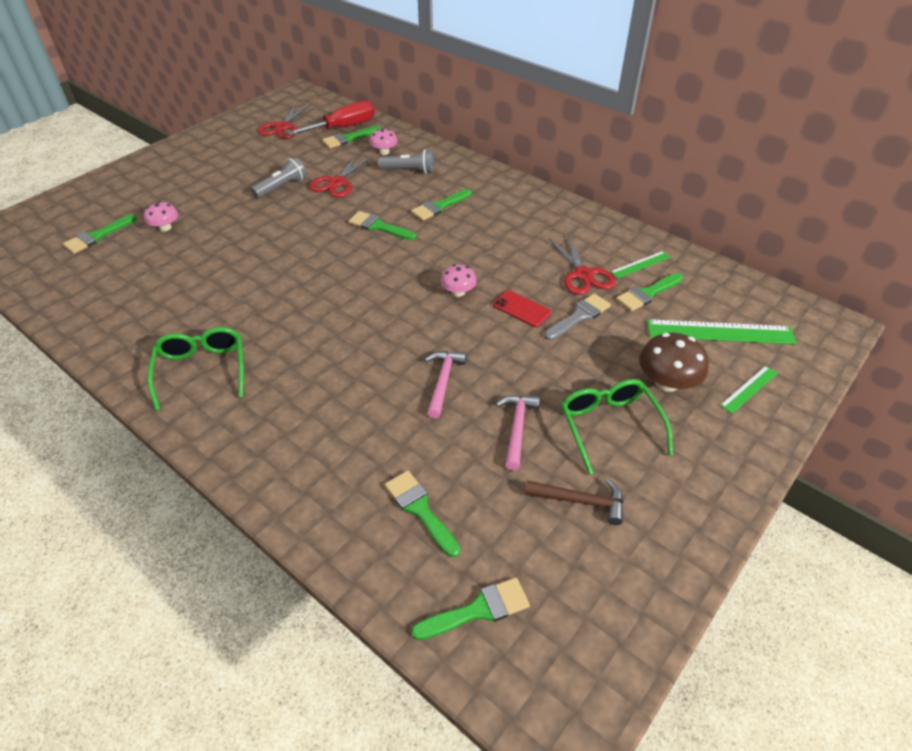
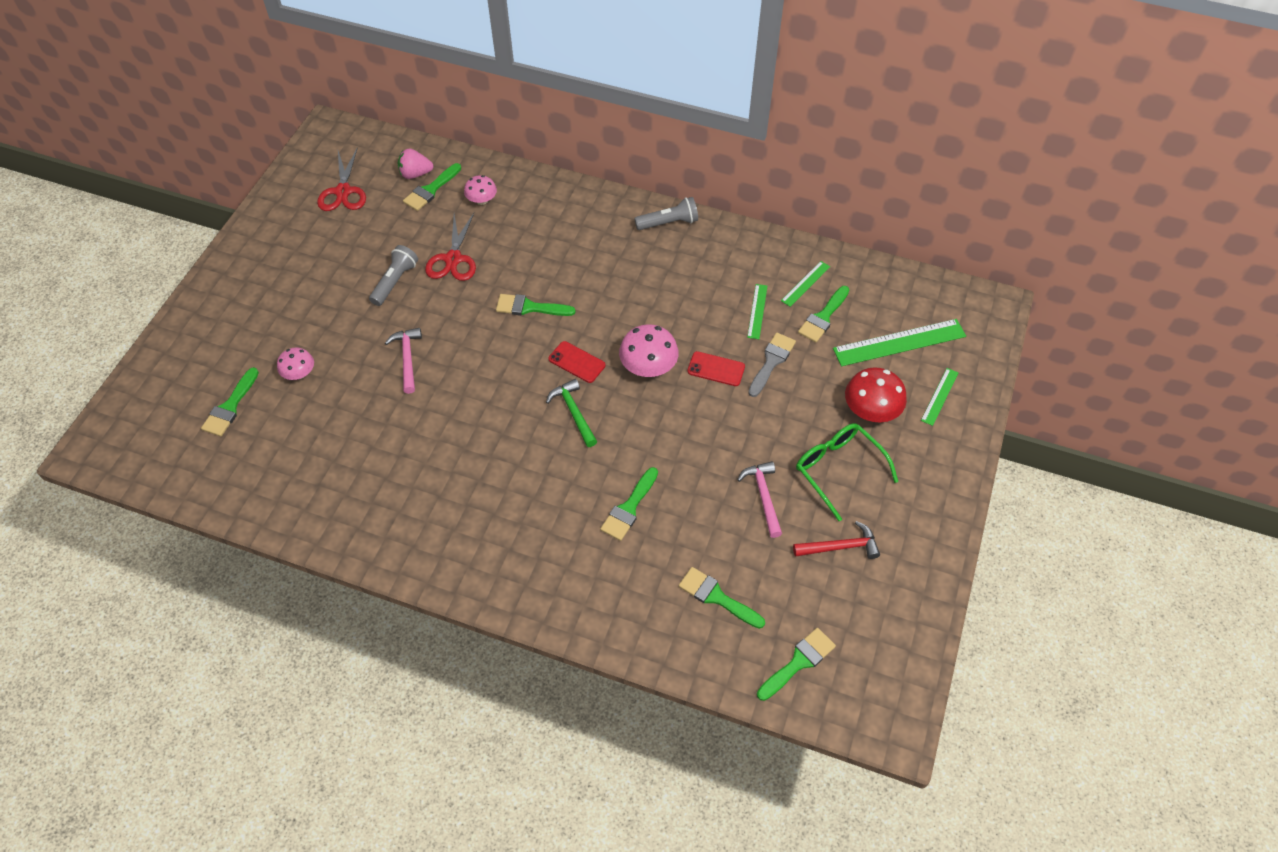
camera: 20 degrees left, 10 degrees up
green glasses [147,327,244,411] -> none
red screwdriver [287,101,375,136] -> pink strawberry [397,149,433,179]
grey flashlight [378,149,434,174] -> grey flashlight moved to [634,197,698,230]
green brush [411,189,472,221] -> green brush moved to [600,467,658,541]
pink hammer [425,351,467,419] -> pink hammer moved to [385,328,422,394]
pink mushroom [440,264,477,297] -> pink mushroom [619,324,679,377], size x1.62
brown hammer [525,479,623,525] -> red hammer [793,521,880,559]
red scissors [549,234,616,295] -> green ruler [747,284,767,339]
brown mushroom [639,333,709,392] -> red mushroom [845,367,907,422]
none -> green hammer [546,379,597,447]
none -> red phone [548,341,606,383]

